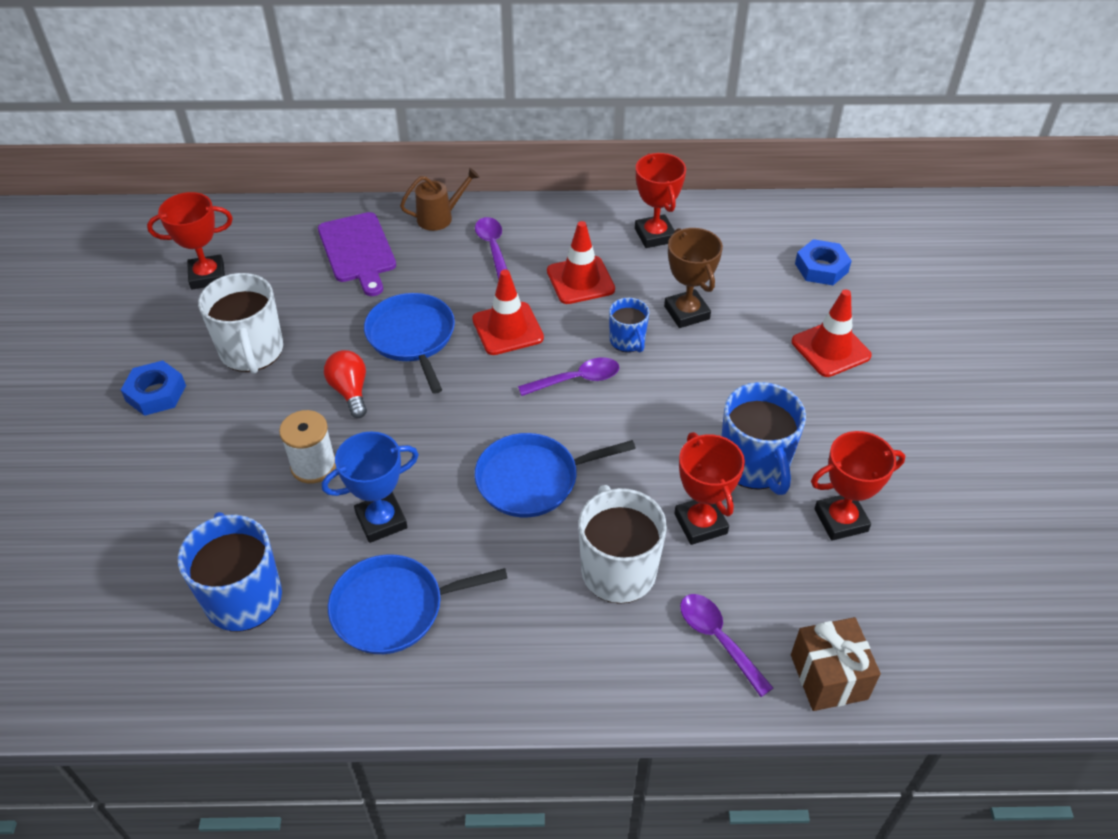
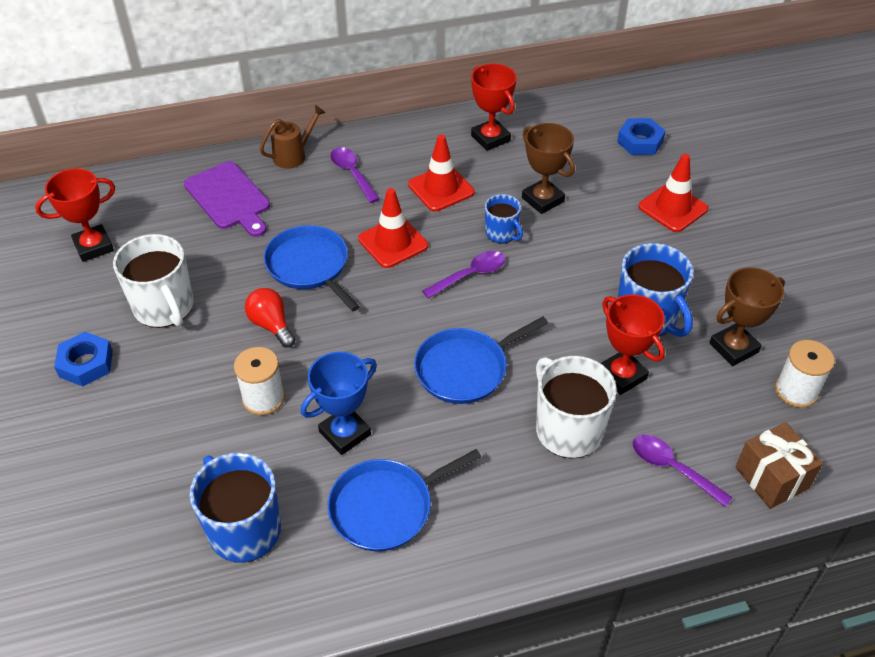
camera: 15 degrees left, 0 degrees up
red trophy [811,431,905,541] -> brown trophy [709,267,785,366]
none -> white spool [775,340,835,408]

